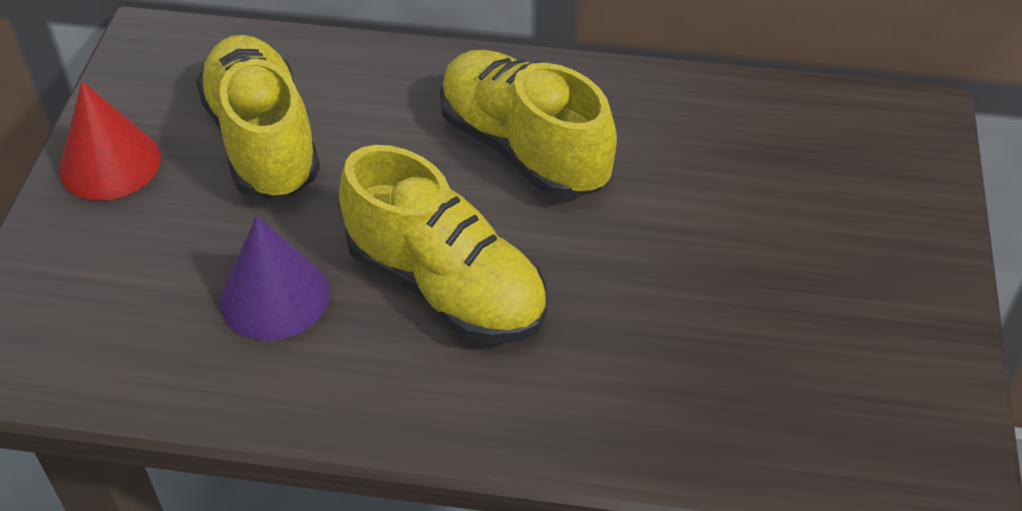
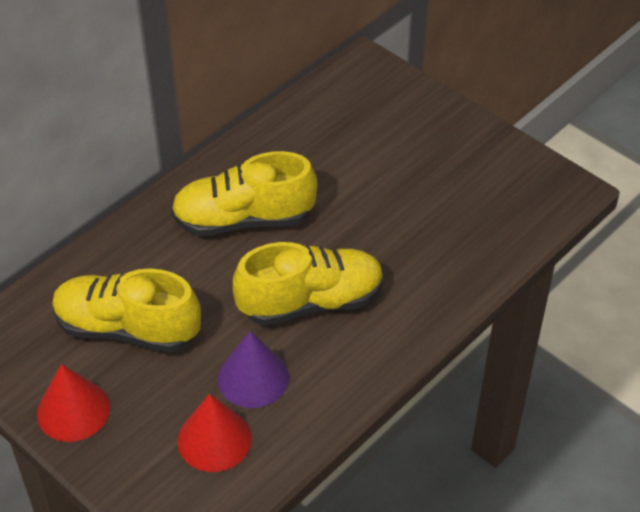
camera: 55 degrees left, 0 degrees up
none -> red cone [178,394,252,472]

